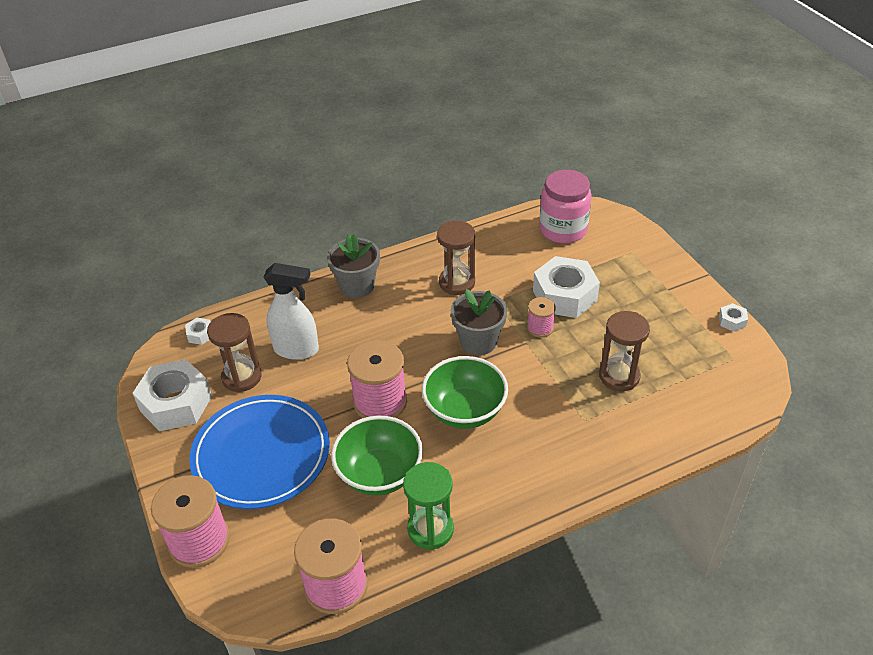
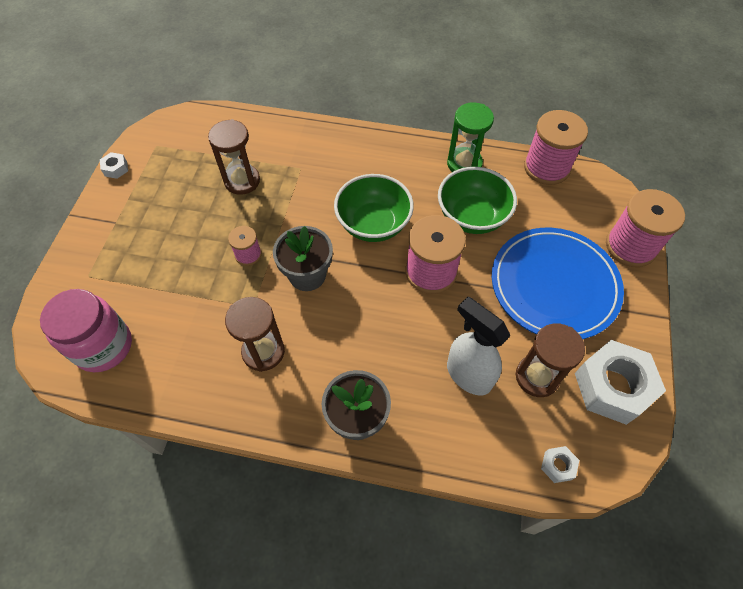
camera: 145 degrees left, 15 degrees up
white nut [533,256,600,318] -> none

